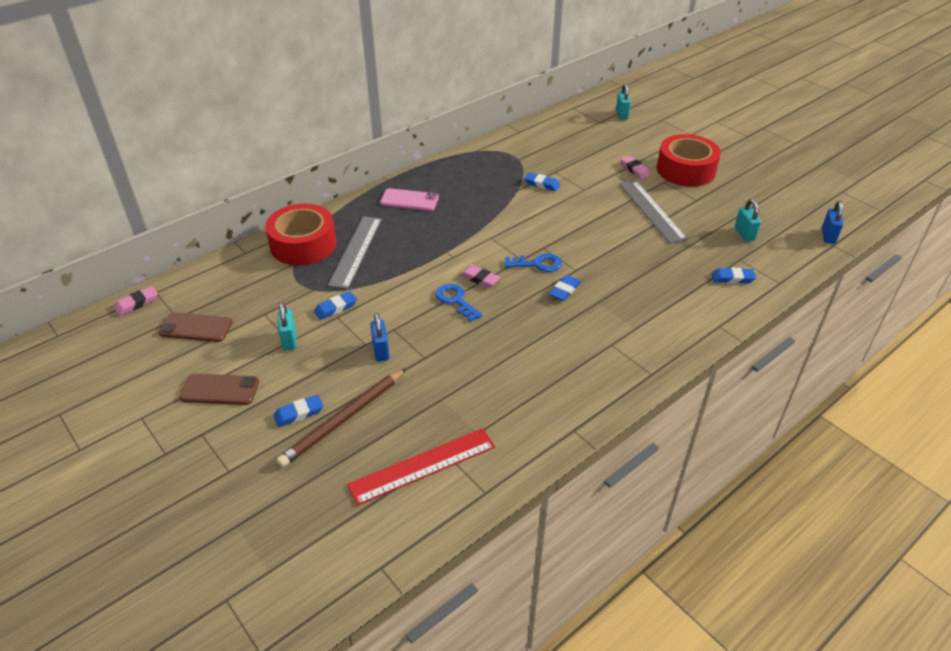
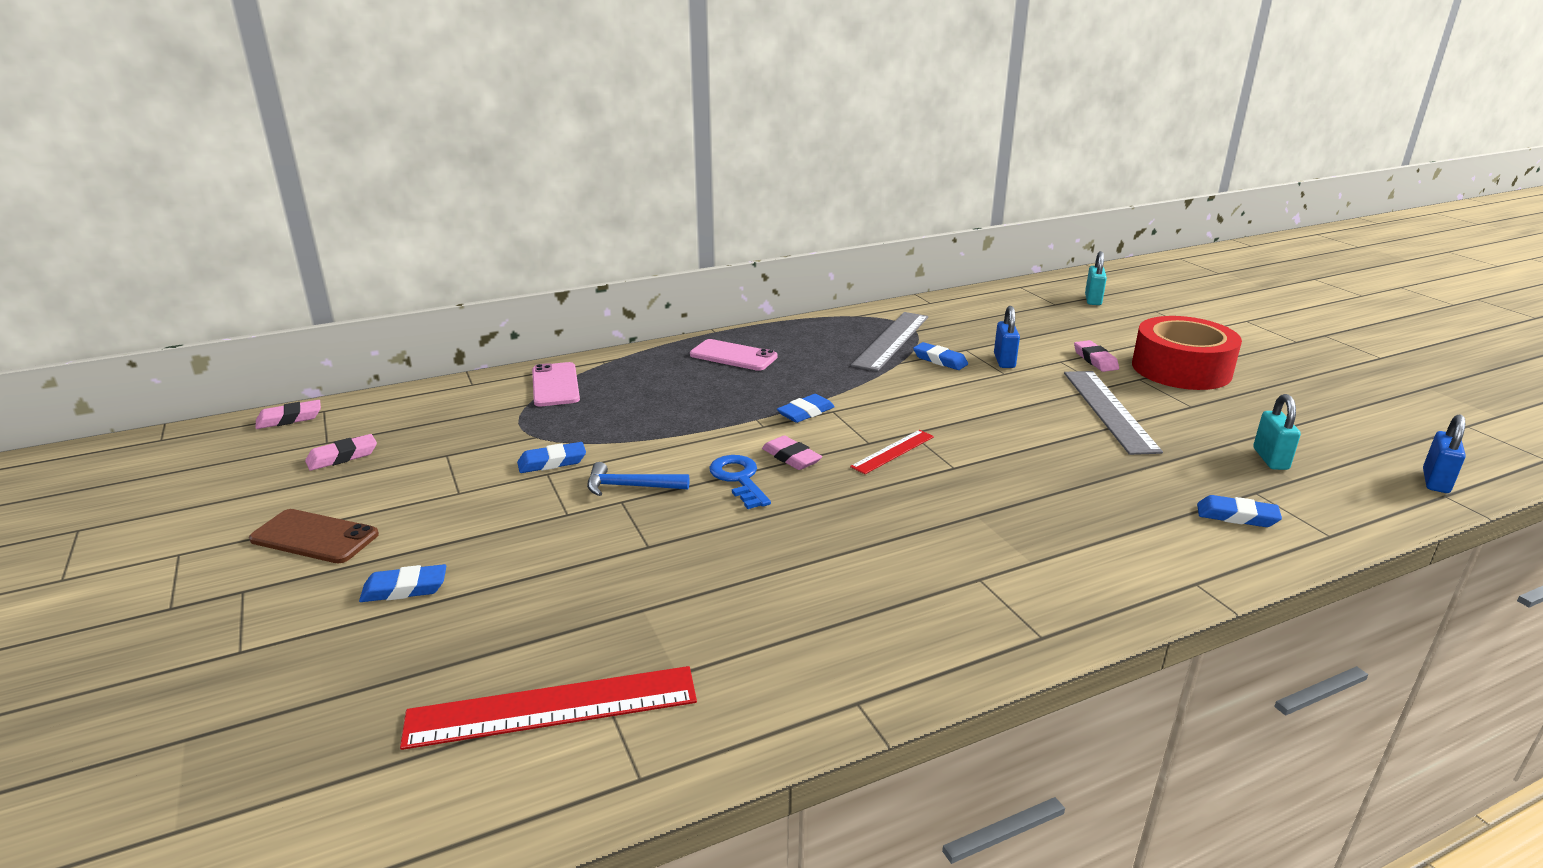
camera: 15 degrees right, 15 degrees down
brown phone [158,312,232,342] -> pink eraser [305,434,377,471]
red tape [265,204,337,266] -> pink phone [532,362,580,406]
brown pencil [276,368,406,467] -> none
turquoise padlock [278,302,297,350] -> none
grey ruler [328,216,382,289] -> grey ruler moved to [851,312,928,372]
blue padlock [370,313,390,362] -> blue padlock moved to [994,306,1020,368]
blue key [505,253,562,272] -> red ruler [850,430,934,474]
blue eraser [549,275,581,301] -> blue eraser moved to [777,394,835,423]
none -> blue hammer [587,462,689,496]

